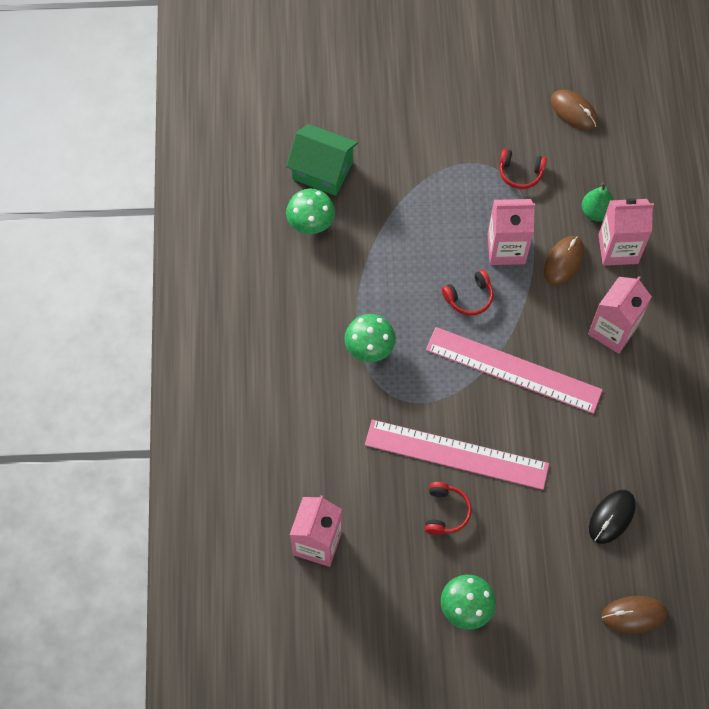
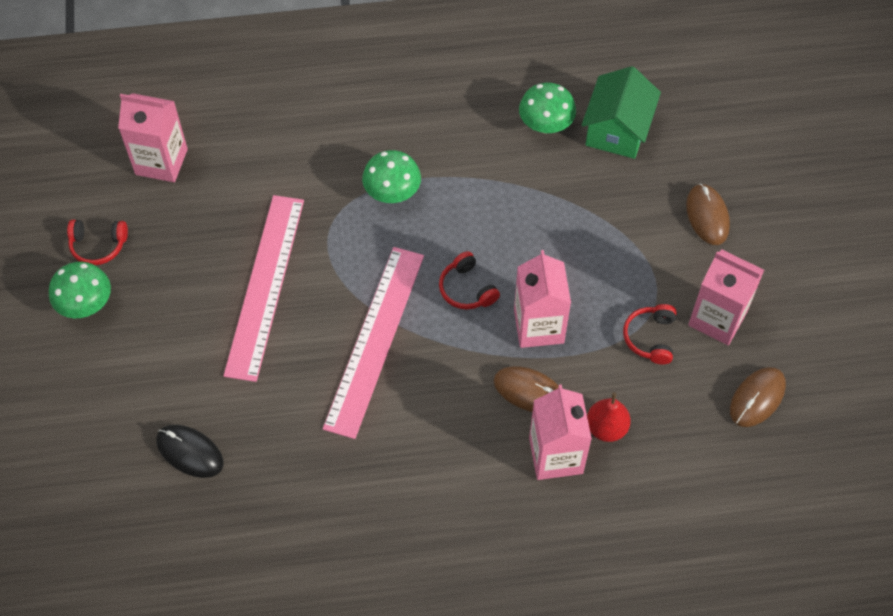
camera: 85 degrees right, 5 degrees down
red headphones [425,482,471,535] -> red headphones moved to [67,220,128,265]
green pear [582,182,614,222] -> red pear [587,392,631,442]
pink carton [588,276,652,354] -> pink carton moved to [688,250,764,345]
brown mouse [602,596,667,634] -> brown mouse moved to [686,183,730,245]

